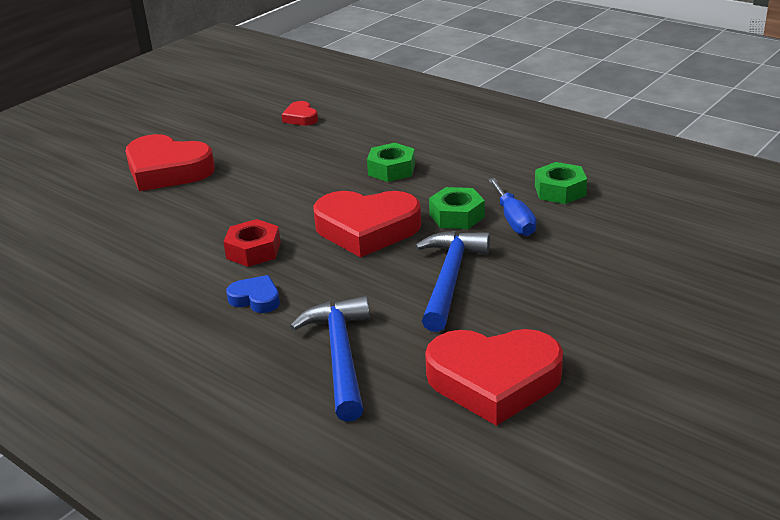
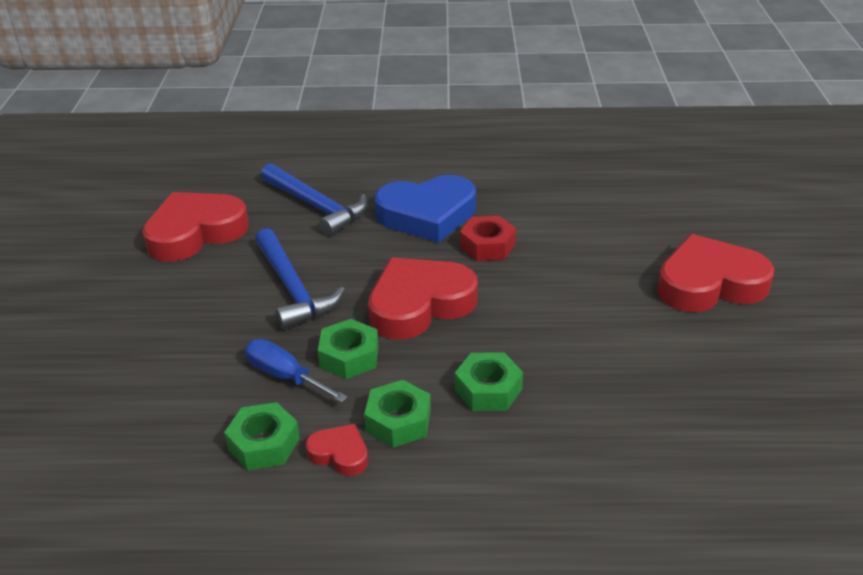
camera: 140 degrees right, 5 degrees up
blue heart [226,275,280,313] -> blue heart [375,175,476,243], size x2.11
red heart [281,101,318,126] -> red heart moved to [306,424,368,476]
none -> green nut [364,380,431,447]

